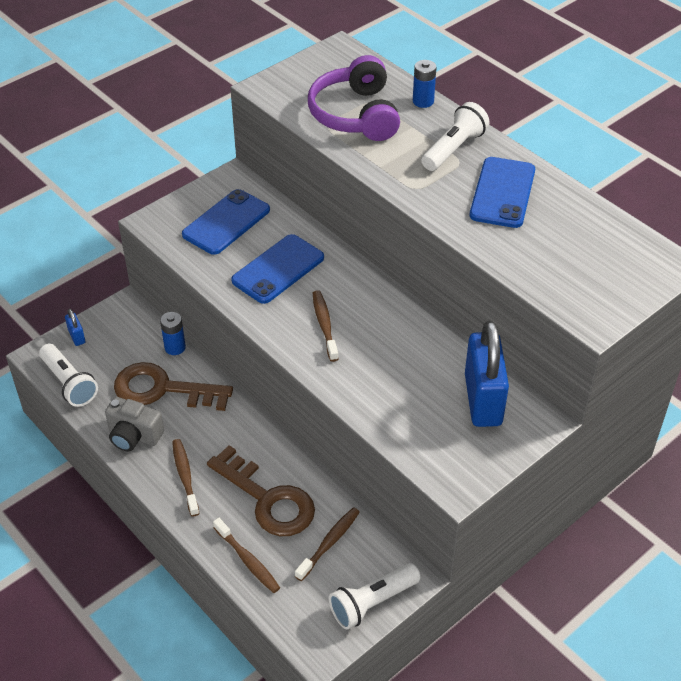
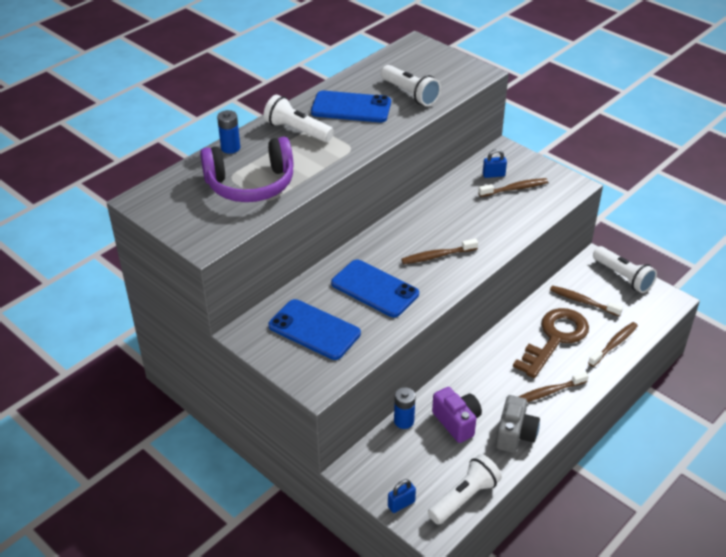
camera: 95 degrees left, 5 degrees down
brown key [114,362,233,411] -> purple camera [432,387,482,443]
blue padlock [465,320,509,427] -> blue padlock [483,149,507,178], size x0.41
none -> white flashlight [381,65,441,106]
none -> brown toothbrush [478,178,548,197]

